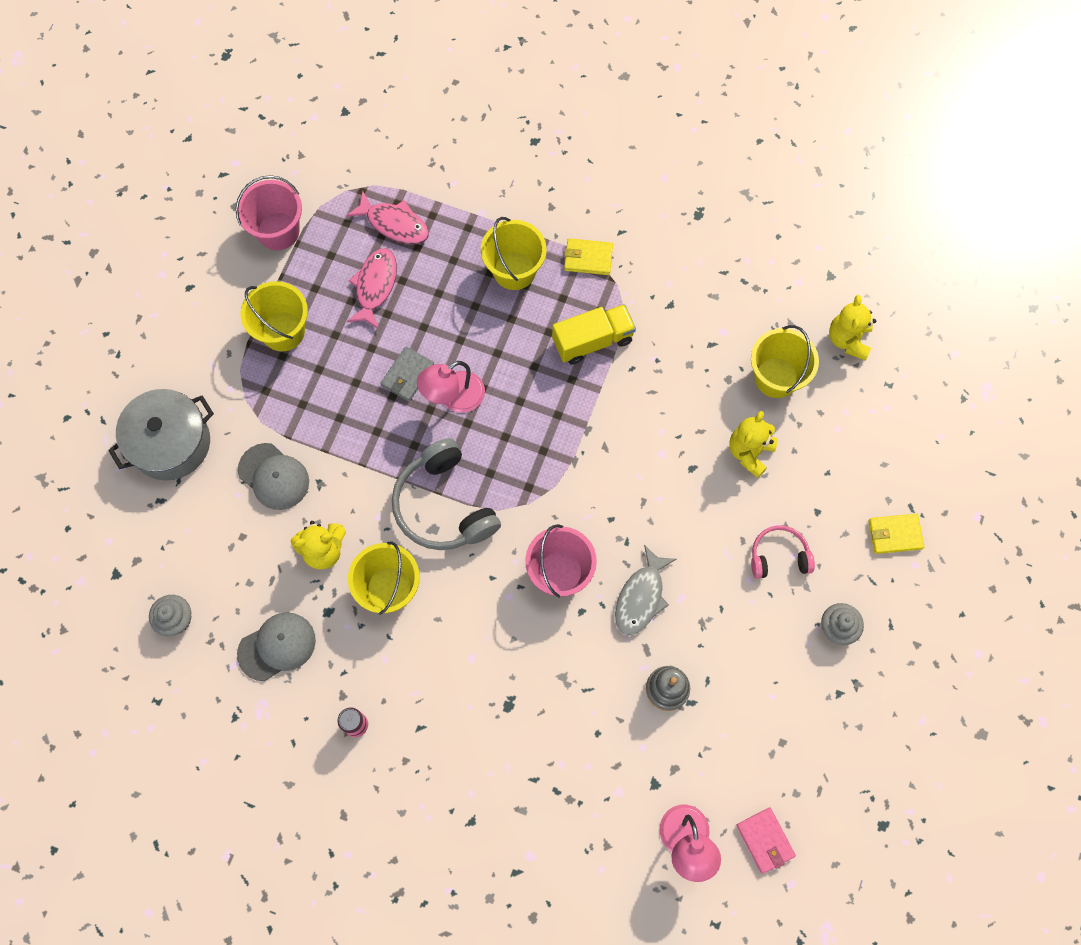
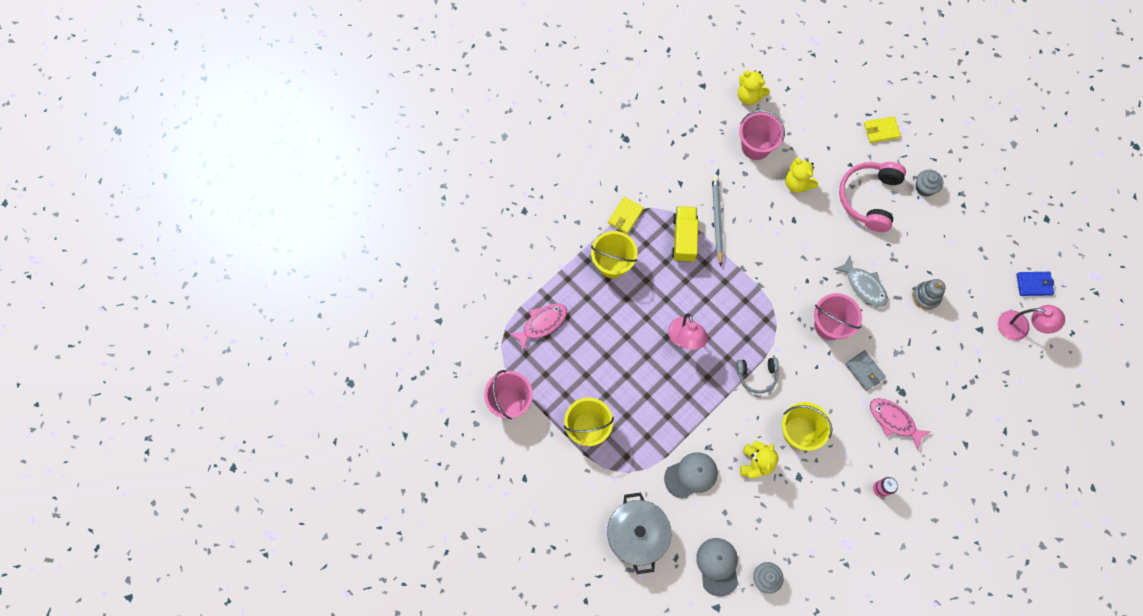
camera: 65 degrees left, 0 degrees up
grey cap [237,612,316,681] -> grey cap moved to [696,538,738,596]
pink fish [347,248,397,329] -> pink fish moved to [870,398,931,450]
grey wallet [380,346,434,402] -> grey wallet moved to [845,350,886,391]
grey headphones [392,438,501,550] -> grey headphones [736,358,779,393], size x0.56
pink wallet [736,808,796,874] -> blue wallet [1016,272,1054,296]
yellow bucket [751,325,819,398] -> pink bucket [739,110,785,160]
pink headphones [751,525,815,579] -> pink headphones [839,162,906,232], size x1.77
yellow wallet [868,514,924,554] -> yellow wallet turned 60 degrees clockwise [864,116,901,143]
none -> grey pencil [712,176,724,267]

